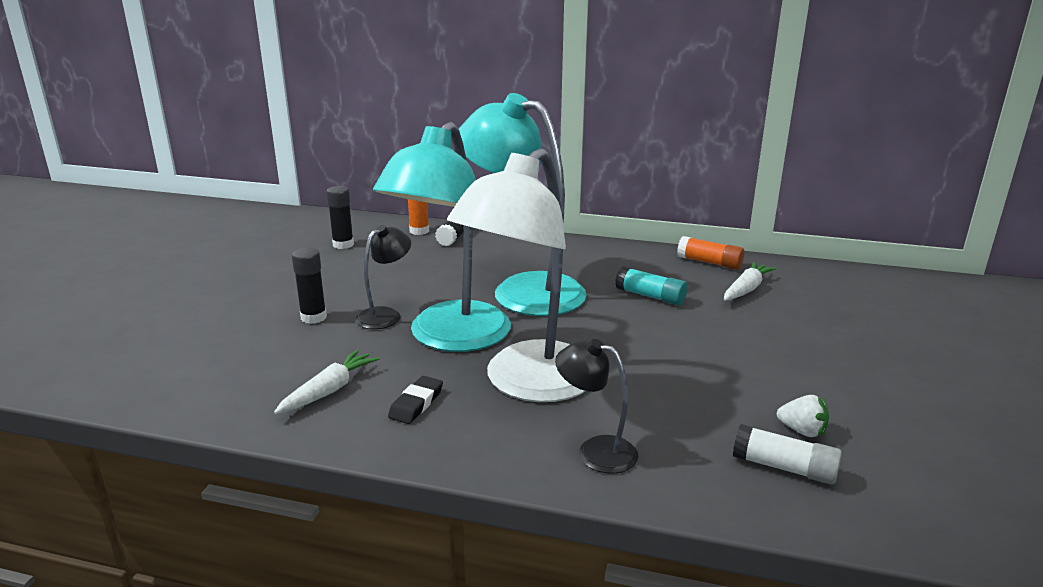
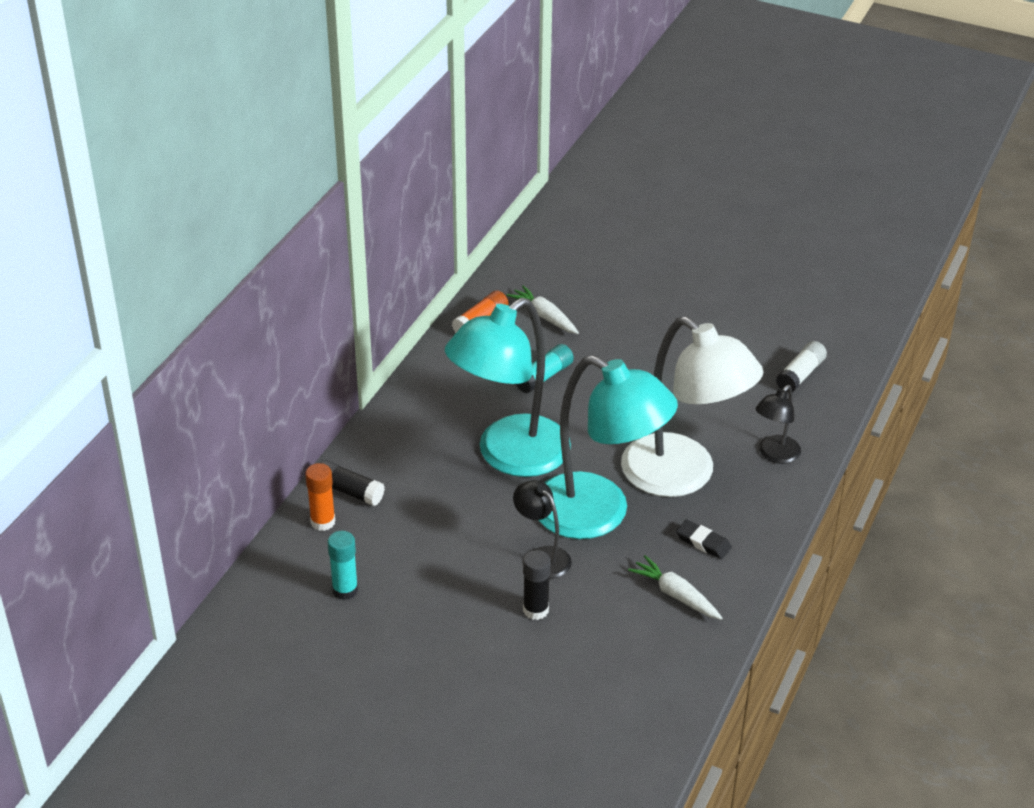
camera: 80 degrees left, 15 degrees up
black glue stick [326,186,354,249] -> turquoise glue stick [328,531,358,600]
white strawberry [777,395,829,437] -> none

